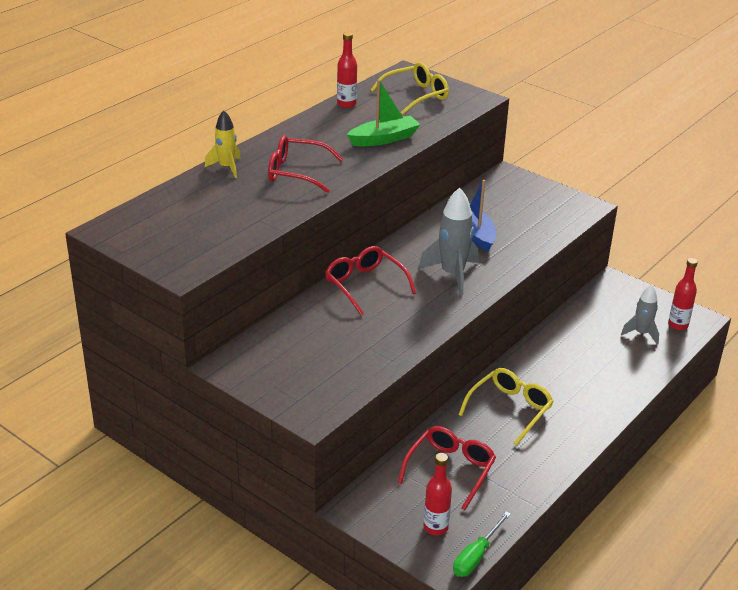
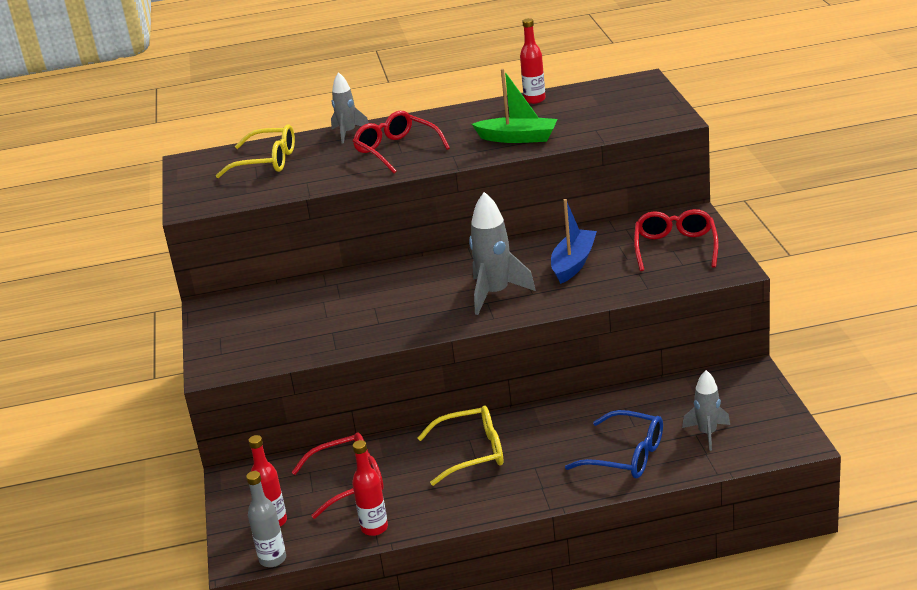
camera: 45 degrees right, 5 degrees down
yellow rocket [204,110,241,178] -> grey rocket [331,72,369,143]
red glasses [325,246,416,315] -> red glasses moved to [634,209,718,271]
yellow glasses [370,62,449,115] -> yellow glasses moved to [216,124,295,178]
green screwdriver [453,512,511,577] -> grey bottle [246,471,286,567]
red bottle [668,258,698,330] -> red bottle moved to [352,440,388,536]
none -> blue glasses [565,410,663,478]

